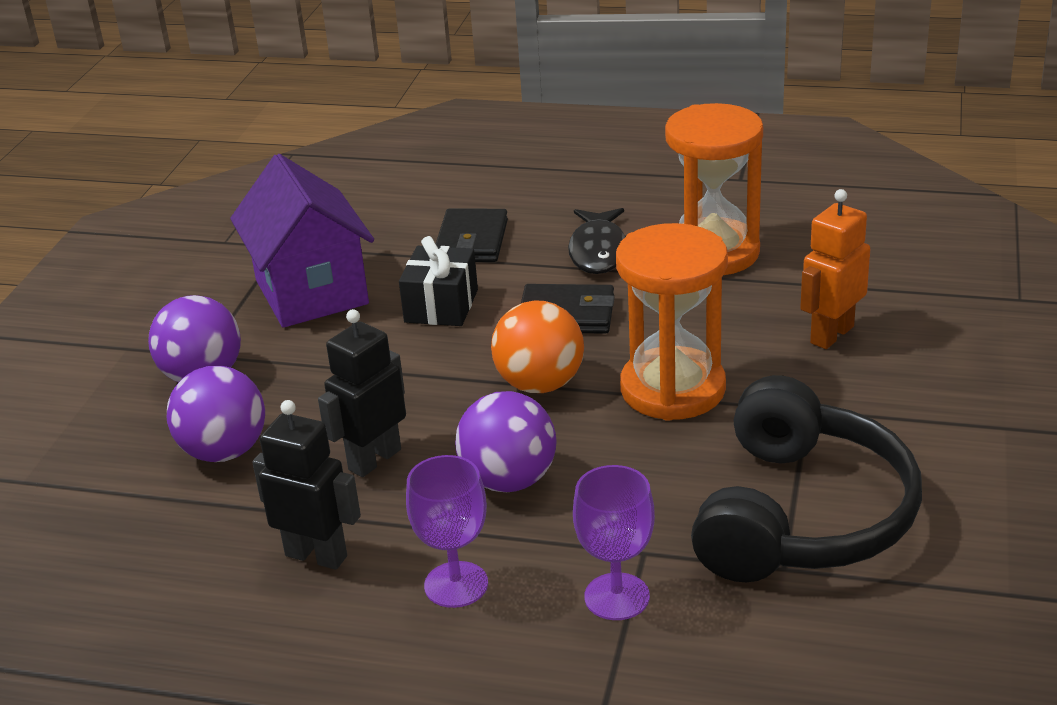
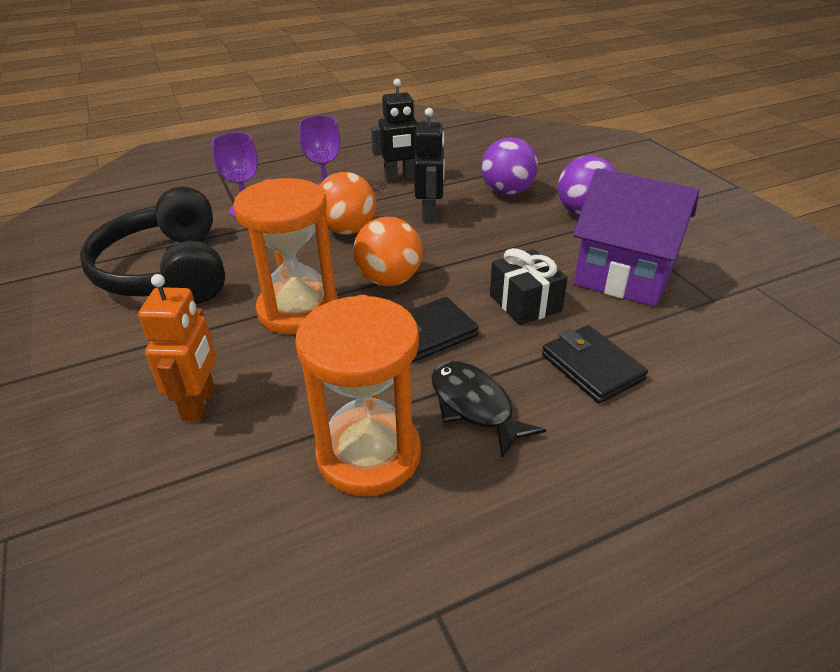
camera: 140 degrees right, 5 degrees up
purple ball [455,391,557,492] -> orange ball [319,172,376,235]

